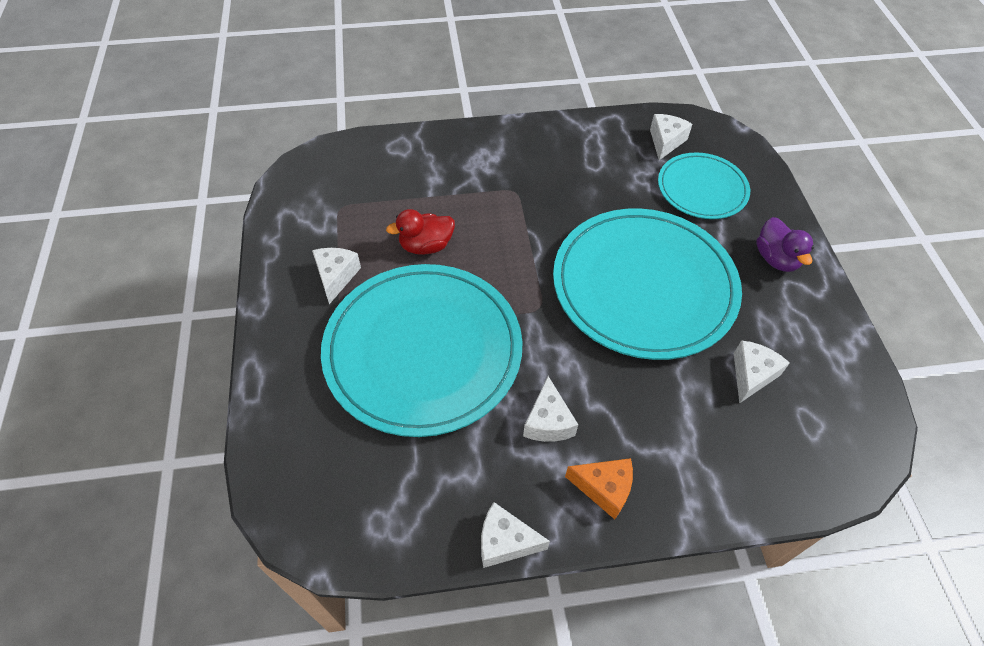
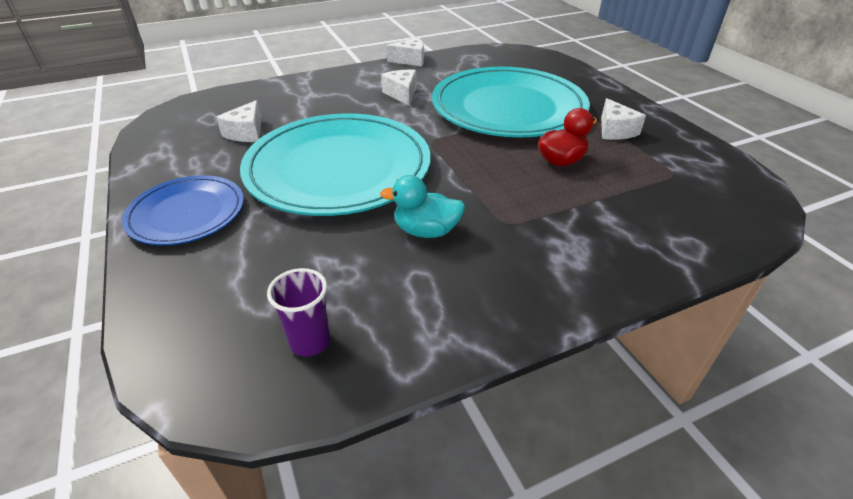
camera: 165 degrees right, 15 degrees down
orange cheese [565,458,633,519] -> none
white cheese [650,114,692,160] -> purple cup [267,268,330,356]
turquoise plate [658,153,750,219] -> none
purple duck [756,217,814,272] -> blue plate [122,175,244,245]
none -> turquoise duck [380,175,465,238]

